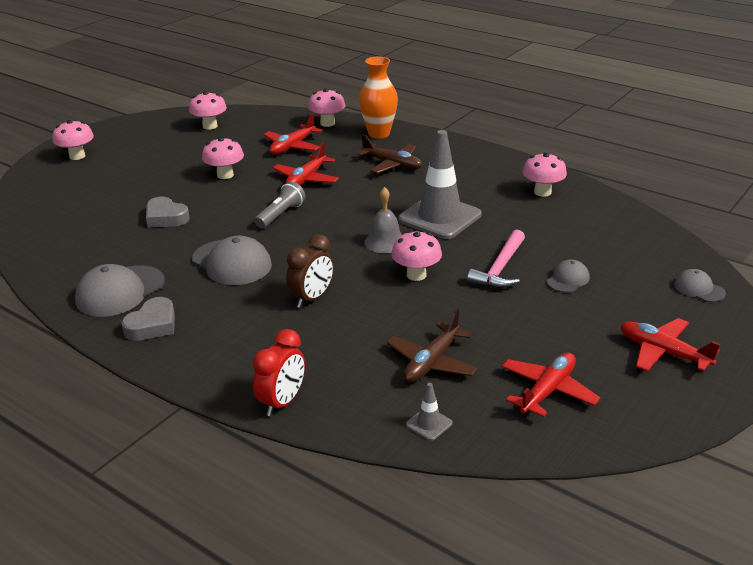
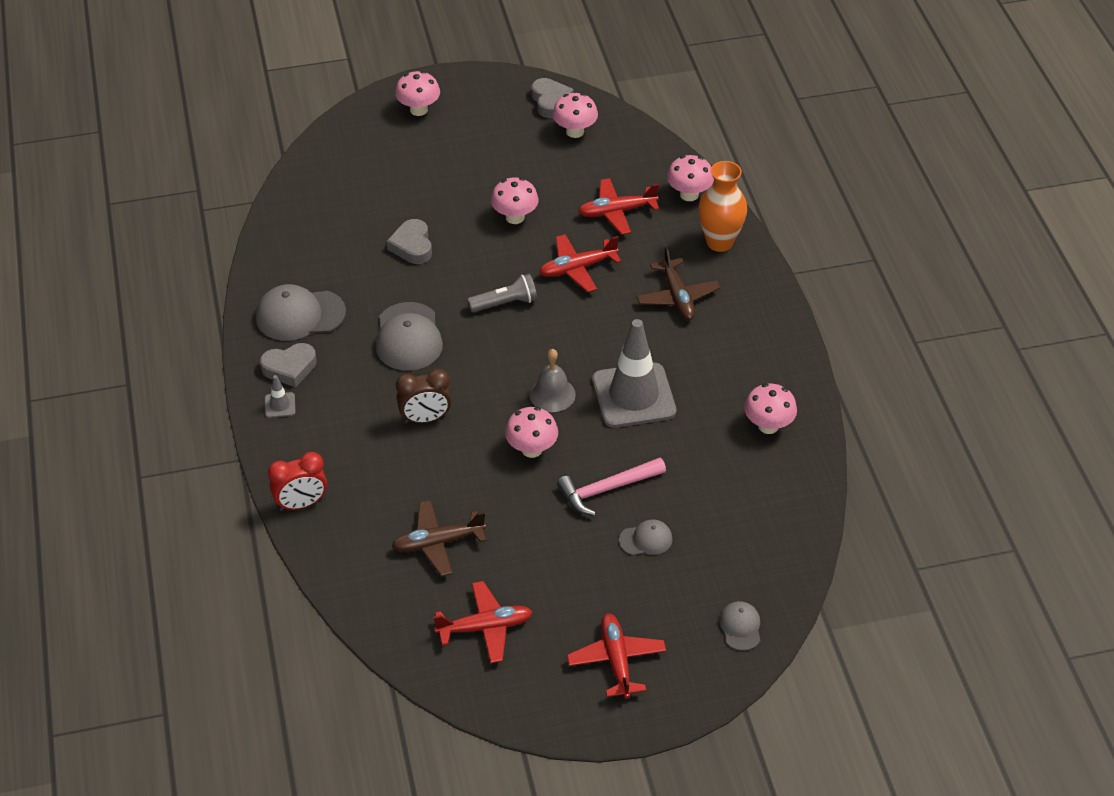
camera: 40 degrees right, 15 degrees up
grey traffic cone [406,383,453,441] -> grey traffic cone moved to [265,375,295,418]
none -> grey heart [531,78,573,118]

